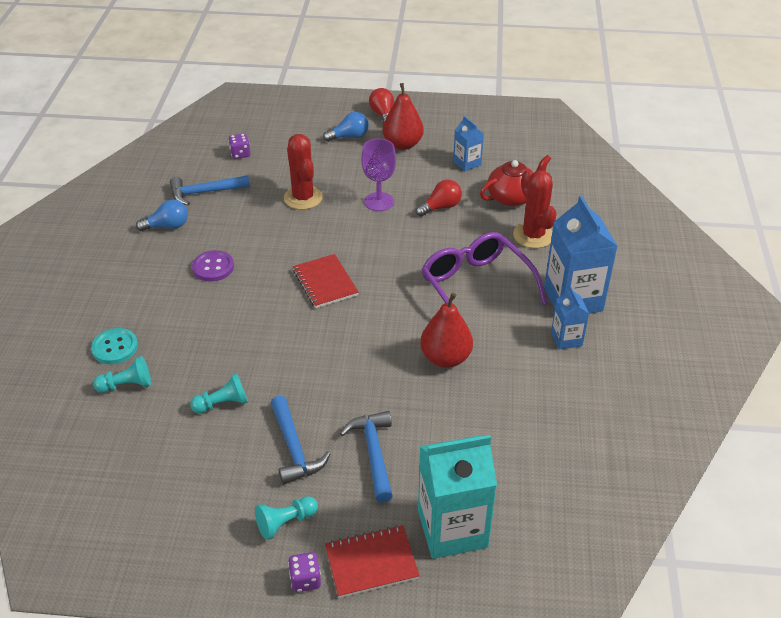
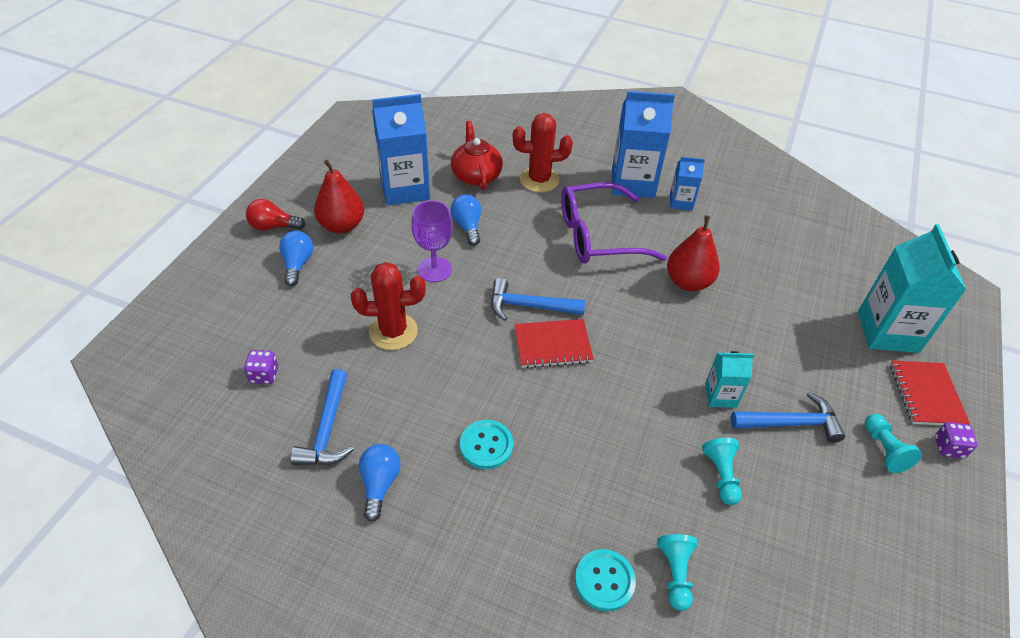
camera: 75 degrees left, 5 degrees up
purple button [192,250,234,281] -> turquoise button [460,420,513,469]
blue hammer [340,411,393,503] -> blue hammer moved to [491,278,585,321]
red light bulb [416,179,462,217] -> blue light bulb [450,195,481,246]
blue carton [453,116,484,171] -> blue carton [372,94,430,206], size x1.93
none -> turquoise carton [705,351,754,408]

